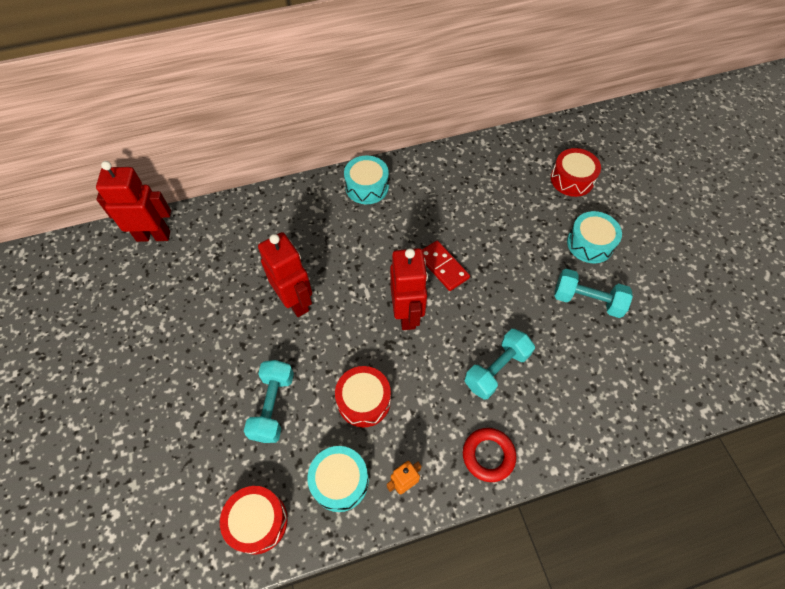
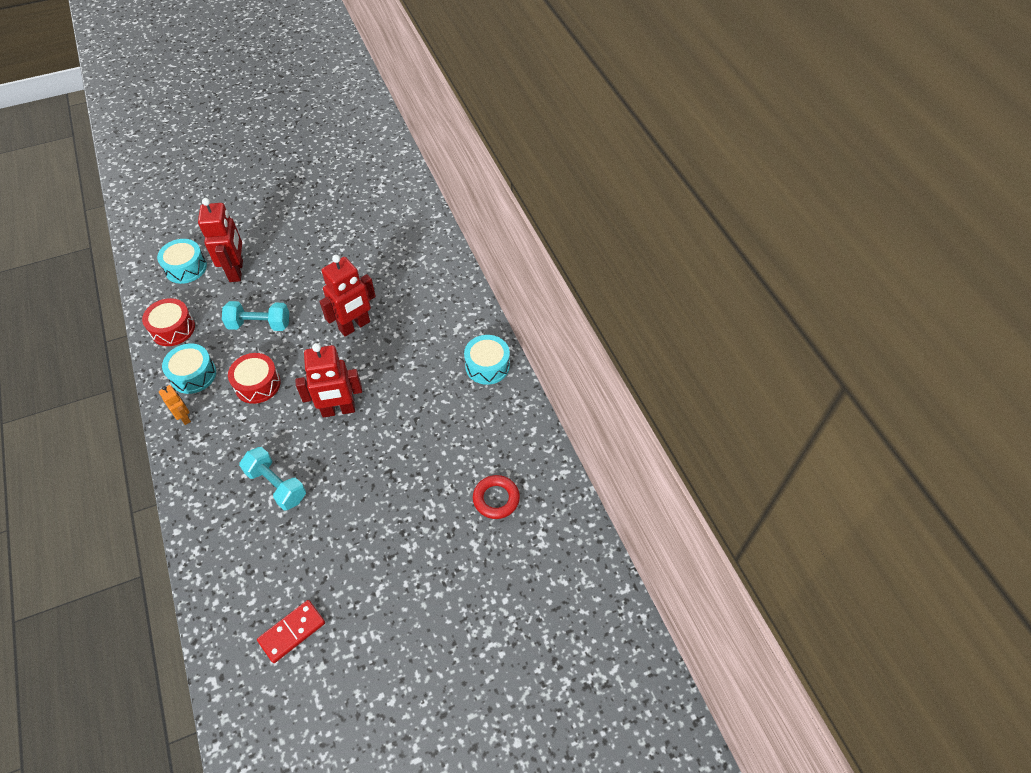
camera: 85 degrees right, 5 degrees down
red robot [96,161,171,242] -> red robot moved to [198,198,243,282]
red domino [422,241,470,291] -> red domino moved to [257,600,325,663]
red ring [463,428,516,482] -> red ring moved to [473,475,520,519]
red drum [551,148,601,197] -> none
turquoise dumbbell [554,269,633,318] -> none
turquoise drum [567,211,622,263] -> turquoise drum moved to [157,239,207,284]

